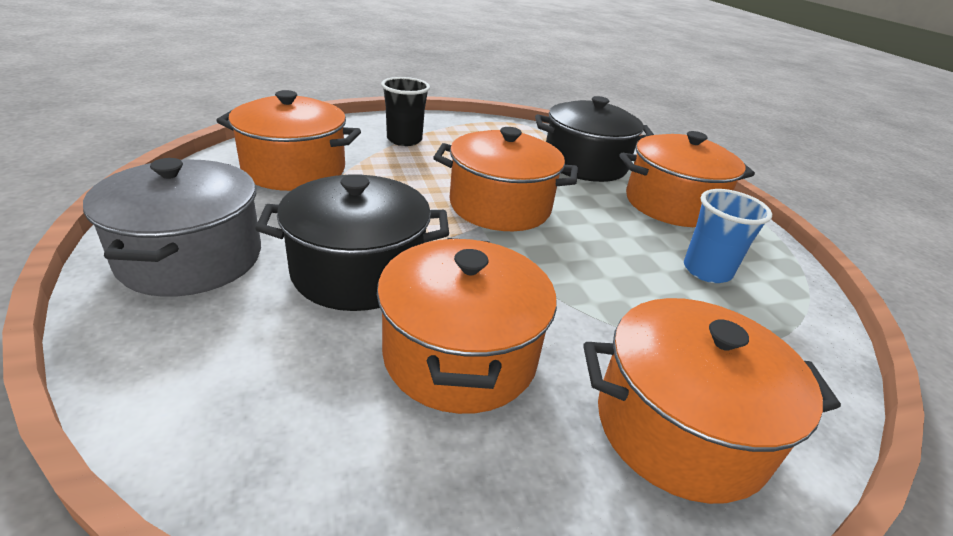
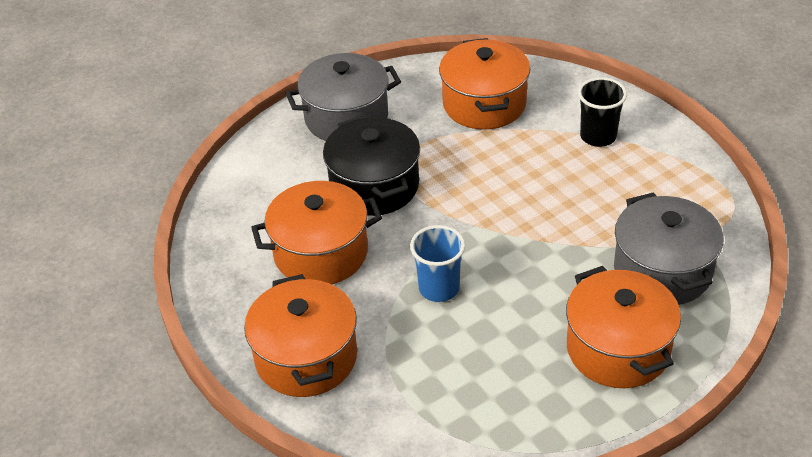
camera: 80 degrees right, 10 degrees up
orange pot [433,127,578,231] -> none
black pot [535,96,654,182] -> grey pot [614,192,723,305]
blue cup [684,189,772,283] -> blue cup moved to [410,225,465,302]

